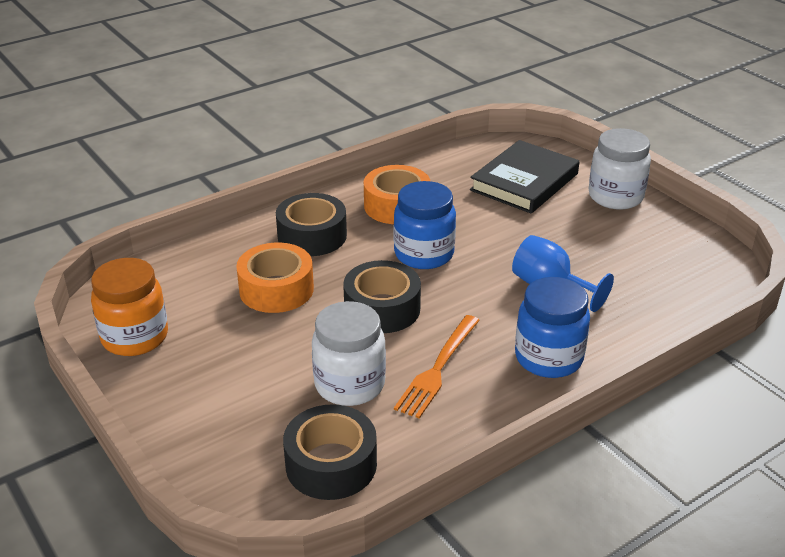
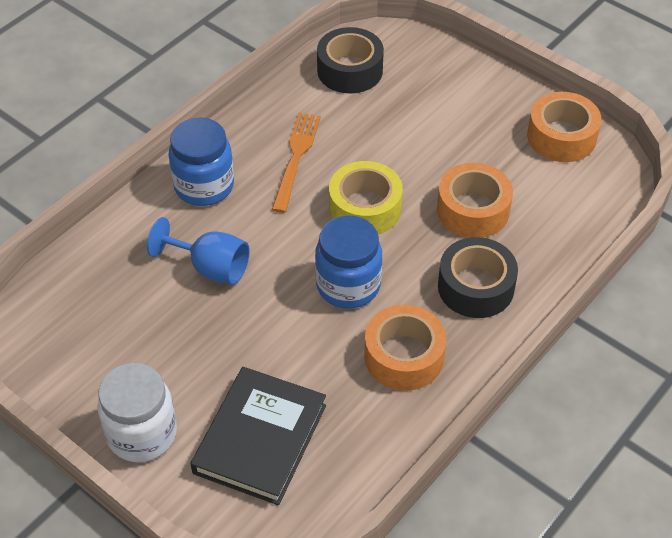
camera: 165 degrees right, 15 degrees up
orange jar [91,258,168,356] -> orange tape [527,92,602,162]
white jar [312,301,386,406] -> none
black tape [343,260,421,333] -> yellow tape [329,161,403,235]

